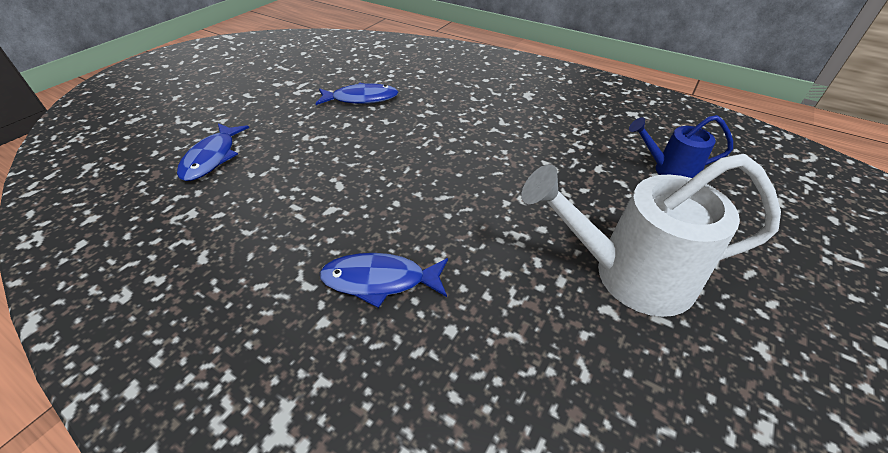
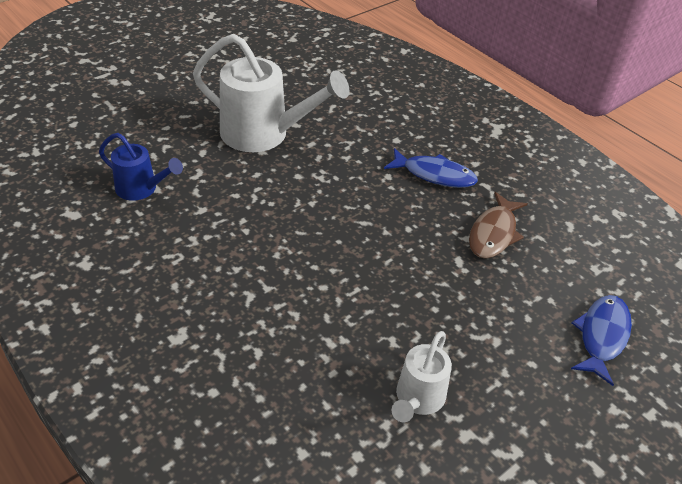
camera: 165 degrees left, 0 degrees up
blue fish [315,83,398,105] -> white watering can [392,331,452,422]
none -> brown fish [469,192,527,258]

